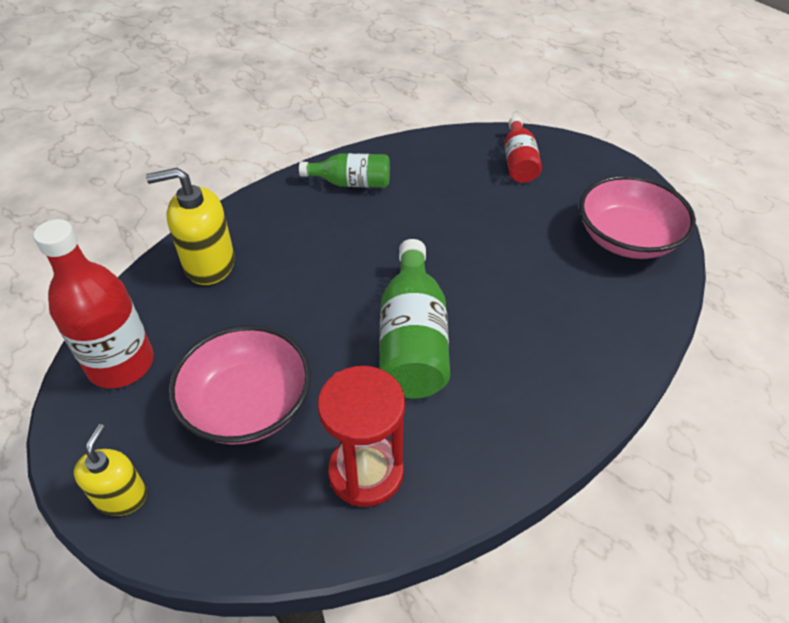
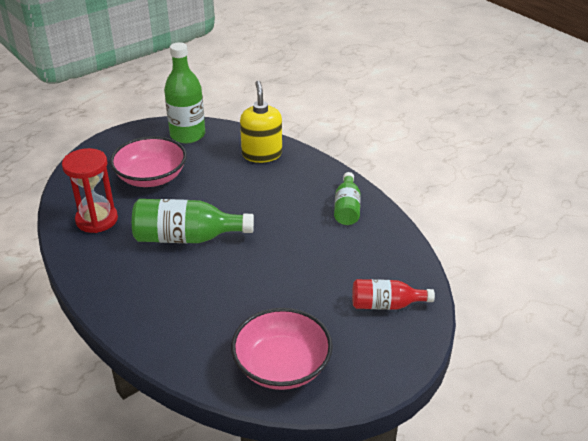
camera: 90 degrees right, 10 degrees down
red bottle [34,219,154,388] -> green bottle [164,42,205,143]
yellow soap dispenser [74,424,147,516] -> none

